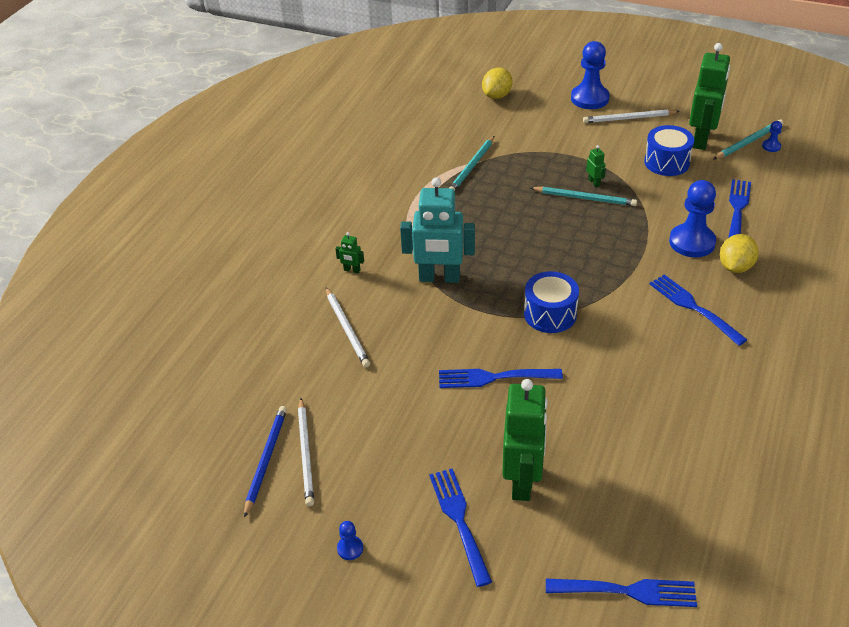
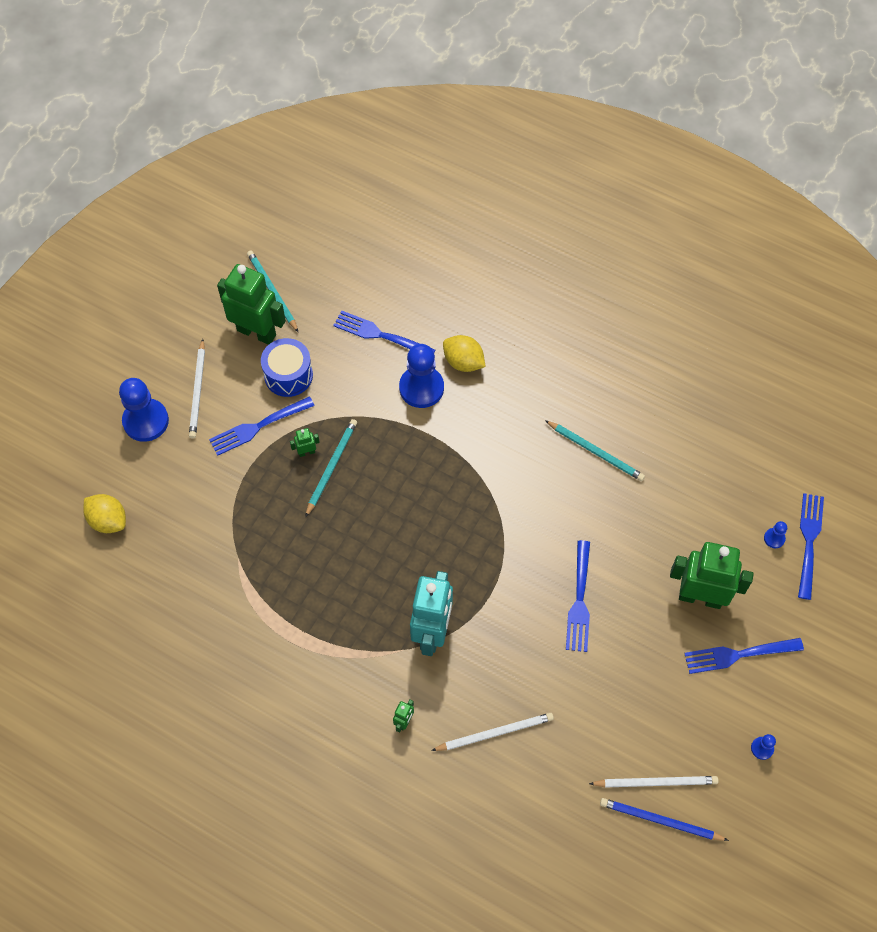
camera: 85 degrees left, 20 degrees up
turquoise pencil [449,136,494,191] -> turquoise pencil moved to [545,420,645,481]
blue drum [524,271,579,333] -> none
blue fork [649,274,747,346] -> blue fork moved to [209,396,315,456]
blue pawn [762,121,782,152] -> blue pawn moved to [764,521,787,548]

